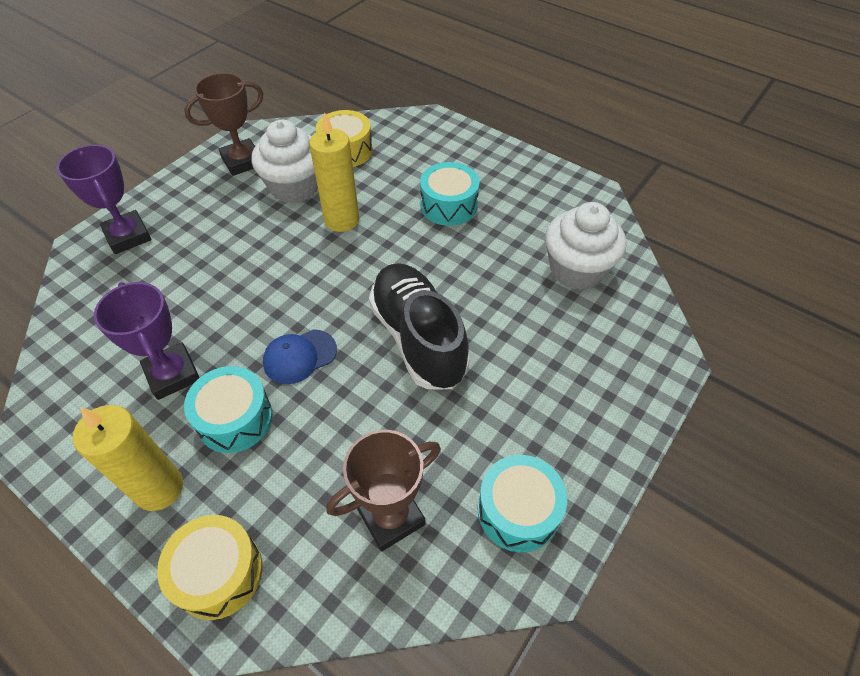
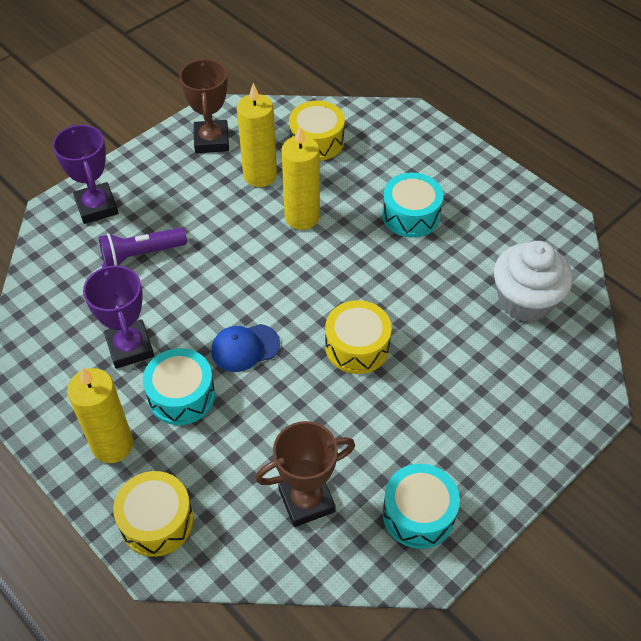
camera: 10 degrees right, 0 degrees up
brown trophy [184,73,263,176] -> brown trophy turned 75 degrees counterclockwise [179,58,229,153]
white cupcake [252,120,318,203] -> yellow candle [237,83,277,187]
black shoe [369,263,470,389] -> yellow drum [325,300,392,374]
none -> purple flashlight [99,227,187,266]

